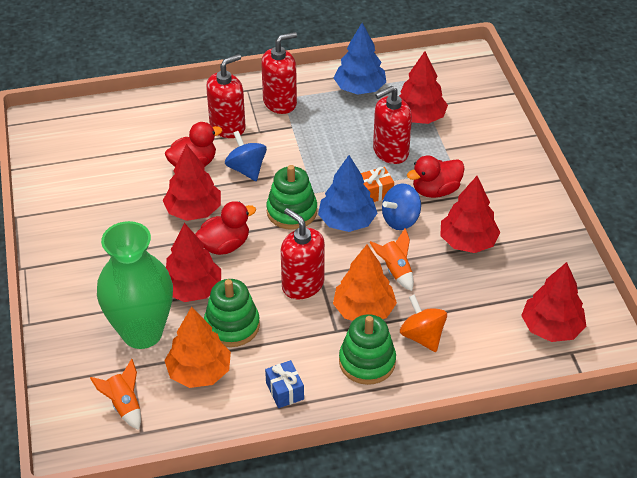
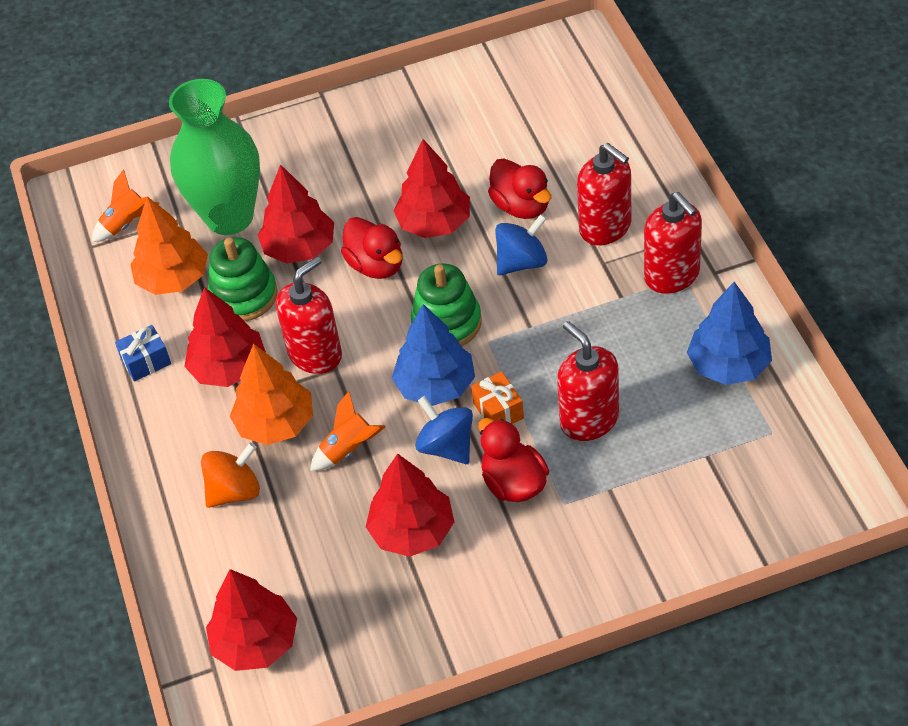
camera: 90 degrees right, 5 degrees up
green stacking toy [339,314,396,385] -> none
red tree [399,51,448,124] -> red tree moved to [185,287,266,387]

